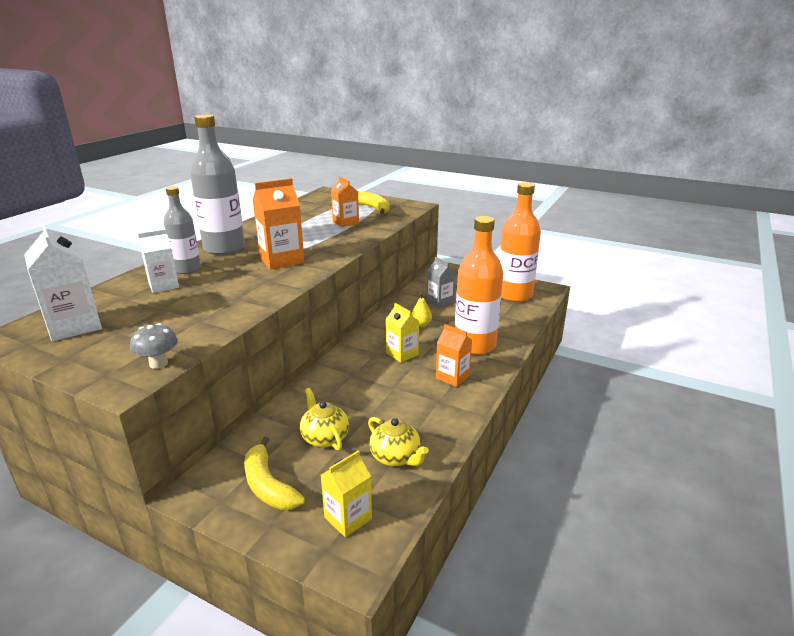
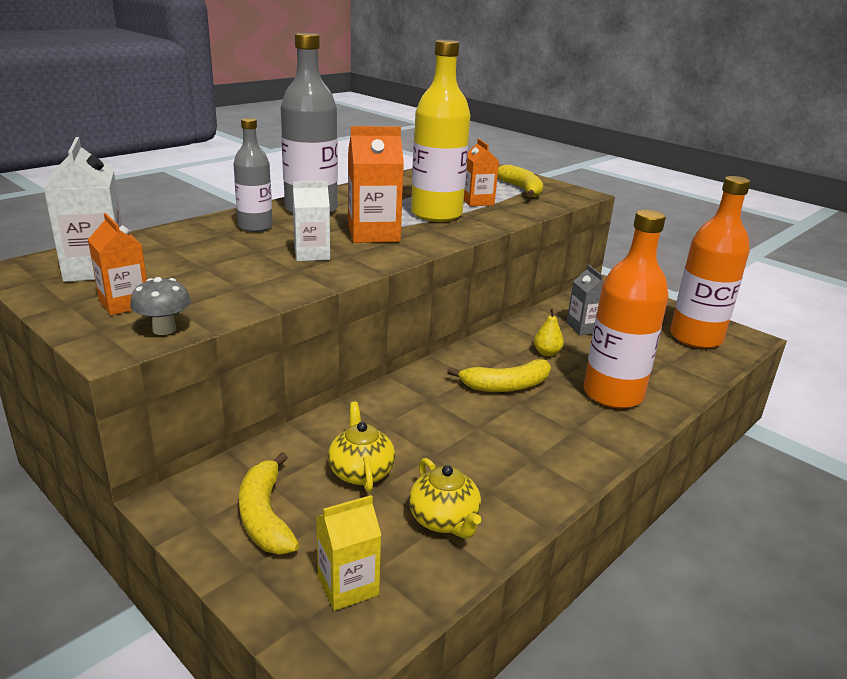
camera: 15 degrees right, 0 degrees up
white carton [138,229,179,293] -> white carton moved to [293,181,330,261]
yellow carton [386,303,419,363] -> yellow banana [447,359,551,392]
orange carton [436,324,472,387] -> orange carton moved to [88,213,147,315]
none -> yellow bottle [411,40,470,222]

